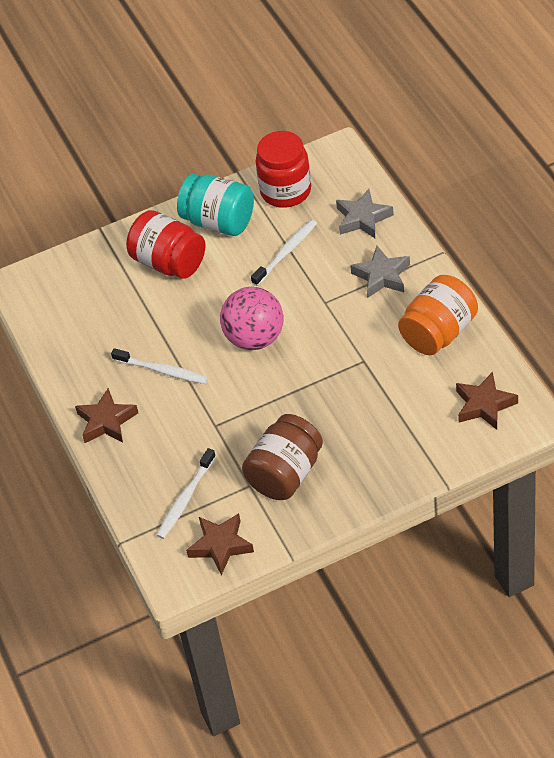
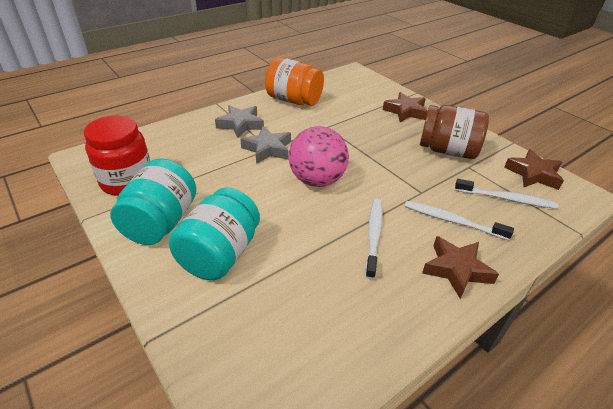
camera: 110 degrees left, 10 degrees down
red jar [126,210,205,279] -> turquoise jar [169,187,260,280]
white toothbrush [251,219,317,286] -> white toothbrush moved to [404,201,514,240]
grey star [336,189,394,238] -> grey star moved to [240,126,291,164]
brown star [456,372,518,430] -> brown star moved to [383,92,428,122]

